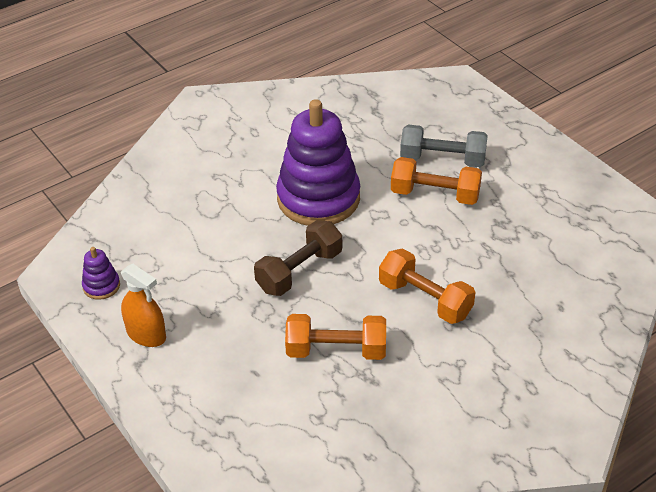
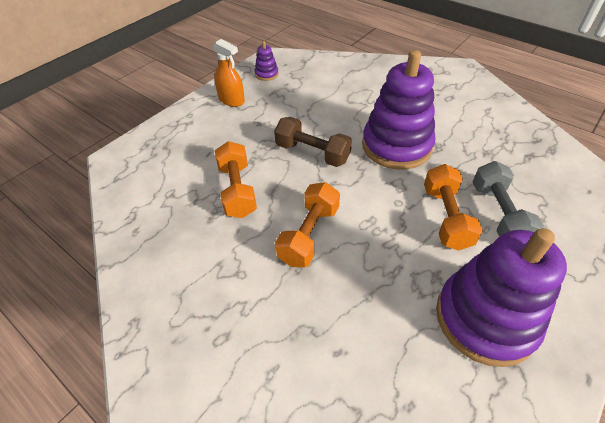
camera: 75 degrees right, 5 degrees up
orange spray bottle [121,264,166,347] -> orange spray bottle turned 75 degrees counterclockwise [213,39,245,107]
none -> purple stacking toy [436,228,567,367]

